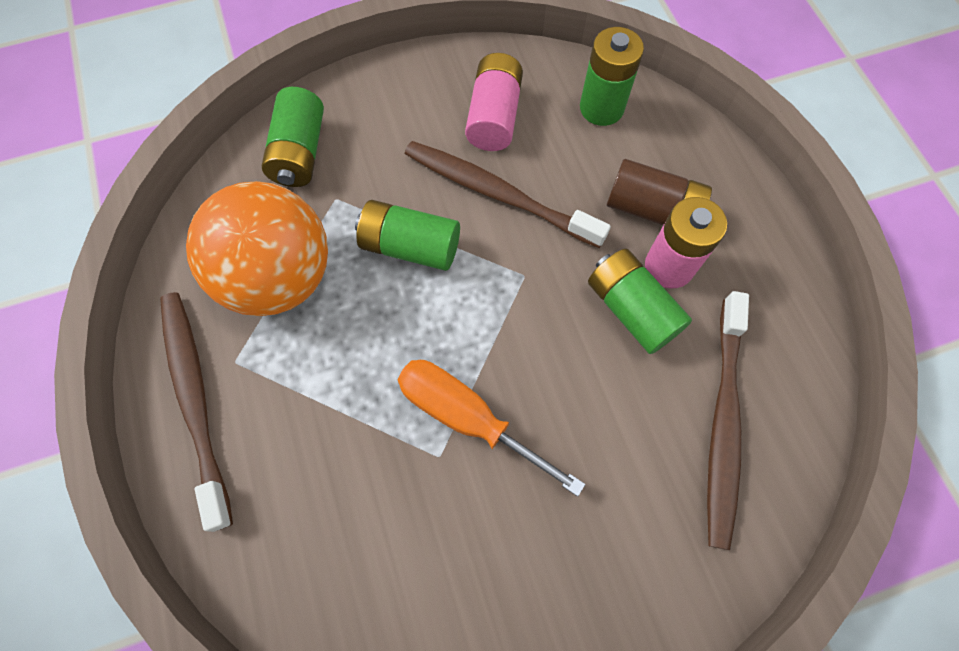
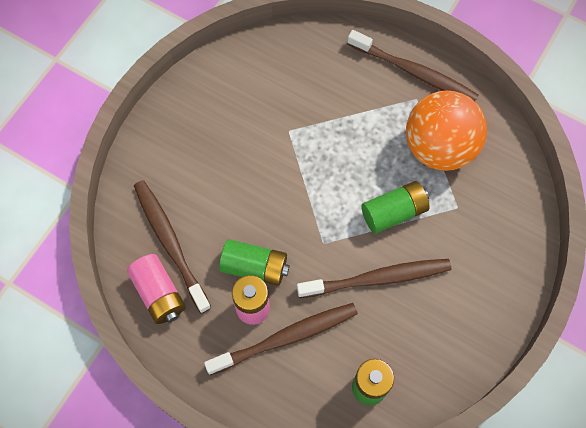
camera: 140 degrees right, 0 degrees up
green battery [262,87,324,187] -> none
orange screwdriver [398,360,585,497] -> none
pink battery [465,53,523,151] -> pink battery moved to [127,254,186,324]
brown battery [607,159,712,225] -> brown toothbrush [204,303,358,375]

